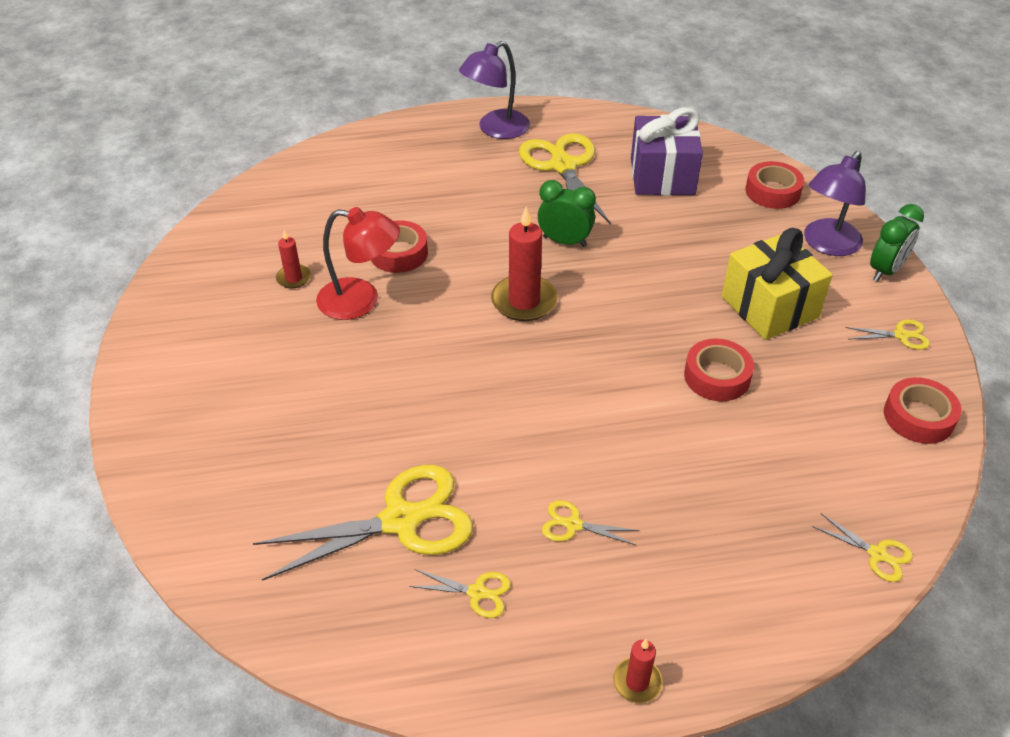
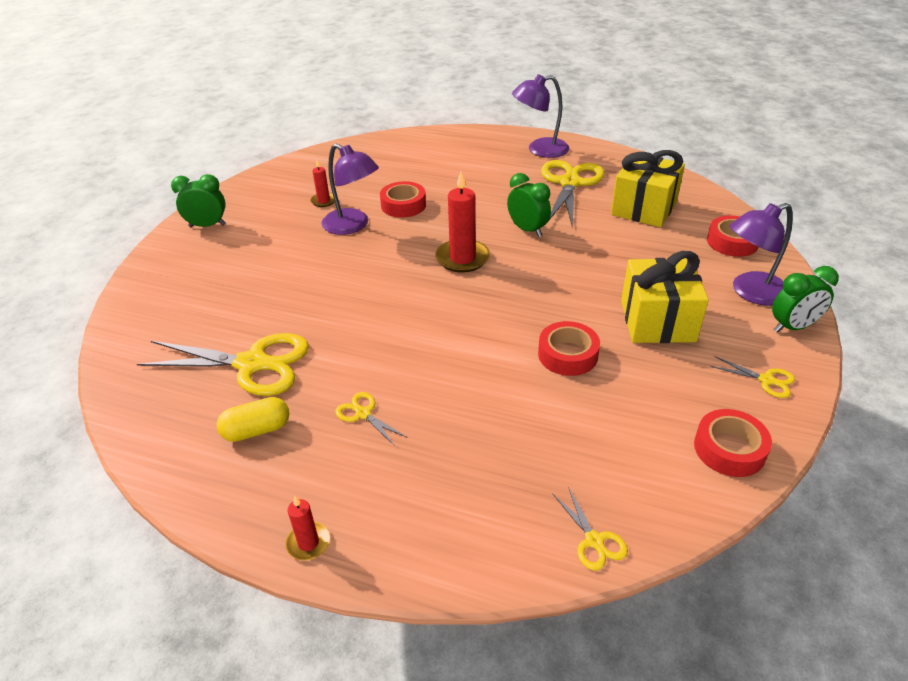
camera: 30 degrees right, 5 degrees down
red lamp [316,207,400,320] -> purple lamp [322,144,379,235]
yellow scissors [409,569,511,618] -> yellow capsule [217,397,289,442]
purple gift [631,107,703,195] -> yellow gift [611,150,685,227]
none -> green clock [171,174,226,227]

